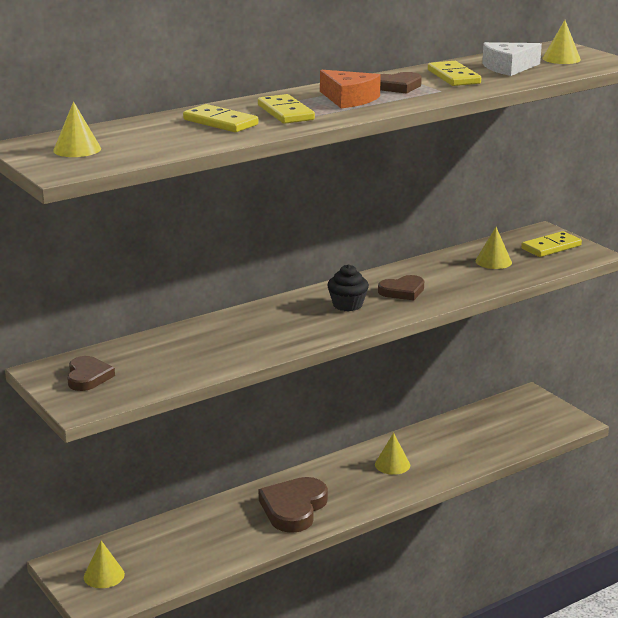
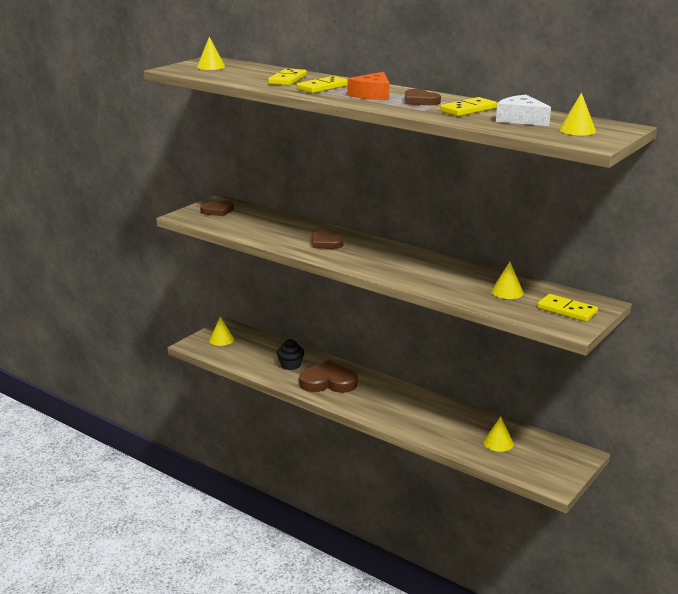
camera: 70 degrees right, 0 degrees up
black cupcake [327,264,369,311] -> black cupcake moved to [277,339,304,370]
yellow cone [375,433,410,475] -> yellow cone moved to [483,416,514,452]
brown heart [378,275,424,300] -> brown heart moved to [312,231,343,249]

